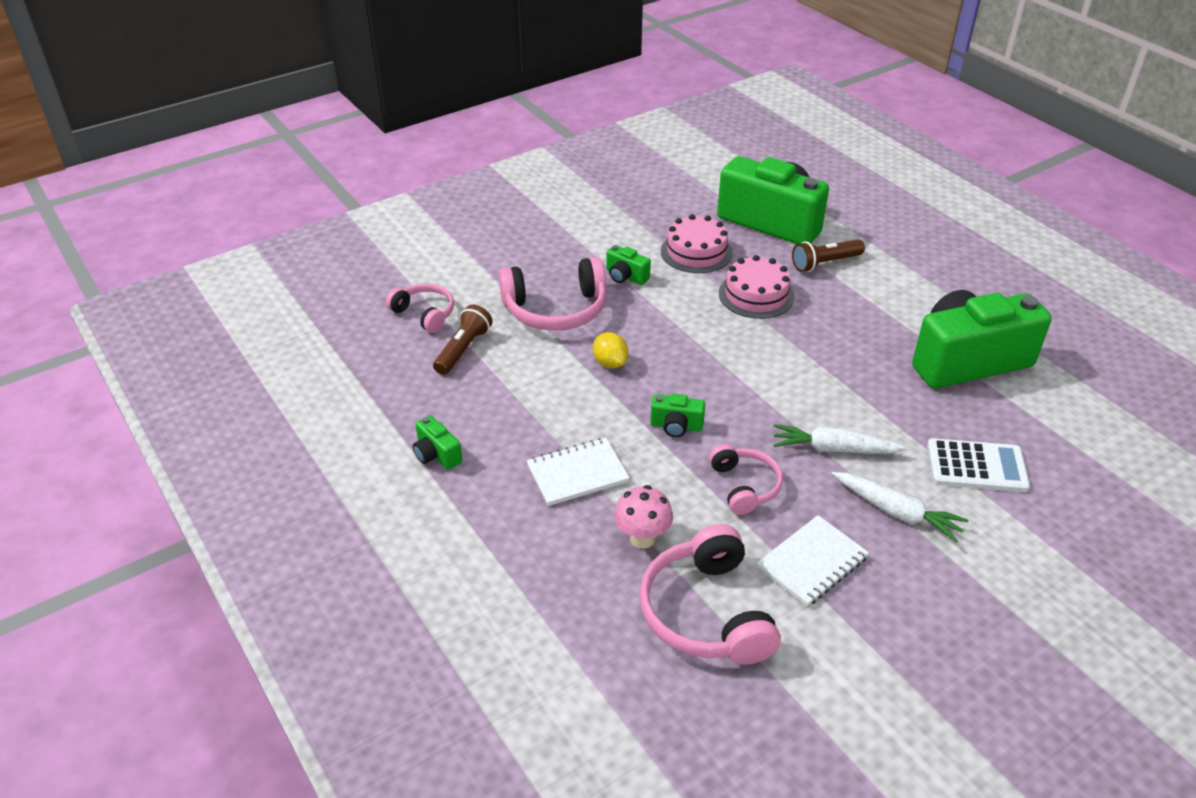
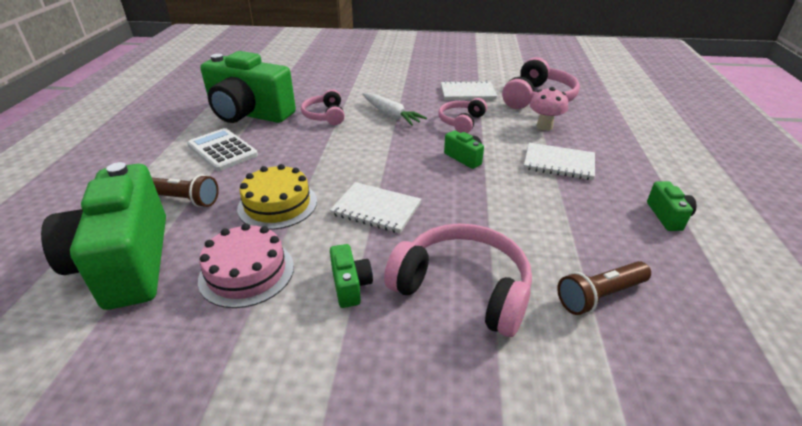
camera: 140 degrees left, 5 degrees down
pink headphones [386,284,454,333] -> pink headphones moved to [301,89,345,125]
yellow lemon [593,332,629,368] -> none
pink cake [719,255,794,319] -> yellow cake [237,164,317,230]
white carrot [832,472,969,542] -> none
white calculator [927,438,1030,492] -> white calculator moved to [187,128,258,171]
none -> white notebook [330,182,421,233]

